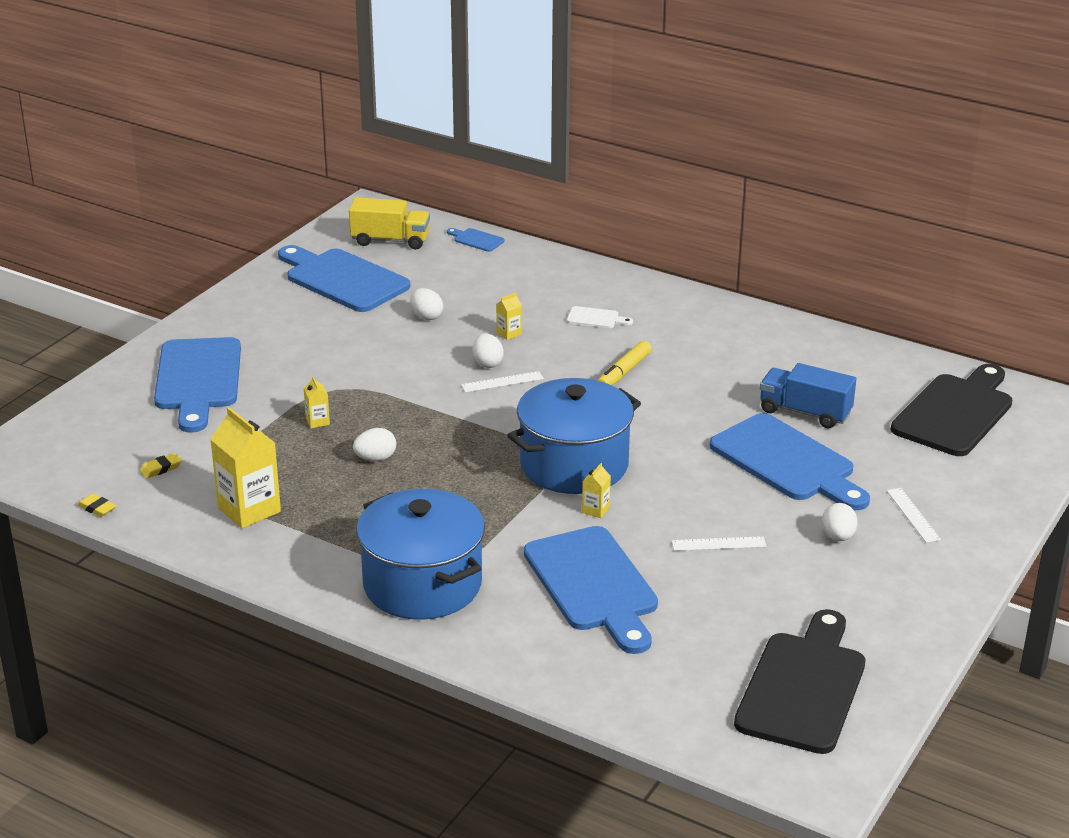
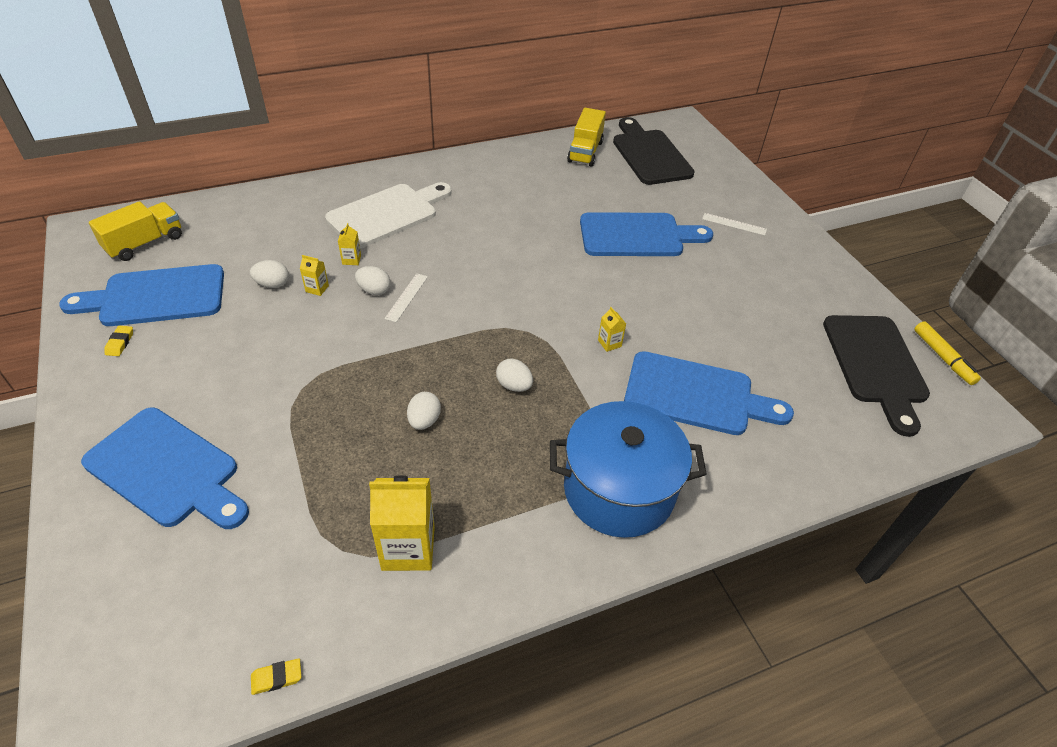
camera: 55 degrees left, 15 degrees up
yellow eraser [140,453,182,478] -> yellow eraser moved to [104,326,133,356]
yellow carton [304,376,330,428] -> yellow carton moved to [300,255,329,296]
blue cutting board [447,228,504,252] -> none
blue pot [507,378,641,494] -> none
white cutting board [567,306,633,328] -> white cutting board [325,182,452,248], size x2.41
yellow marker [598,341,652,385] -> yellow marker moved to [914,321,981,385]
white ruler [672,536,767,551] -> none
black cutting board [734,609,865,754] -> black cutting board turned 150 degrees counterclockwise [823,315,930,437]
blue truck [760,363,856,428] -> none
white egg [822,503,858,541] -> white egg moved to [496,359,533,392]
none -> yellow truck [567,108,606,167]

